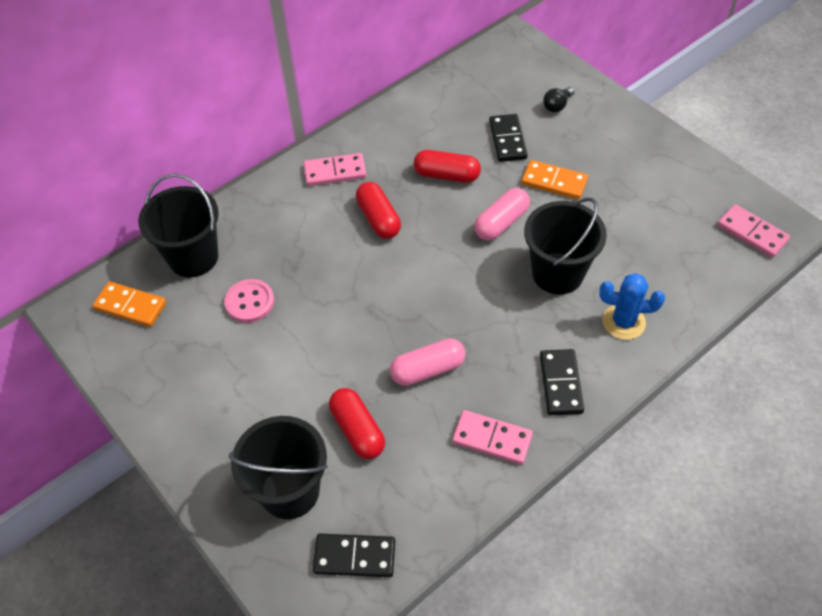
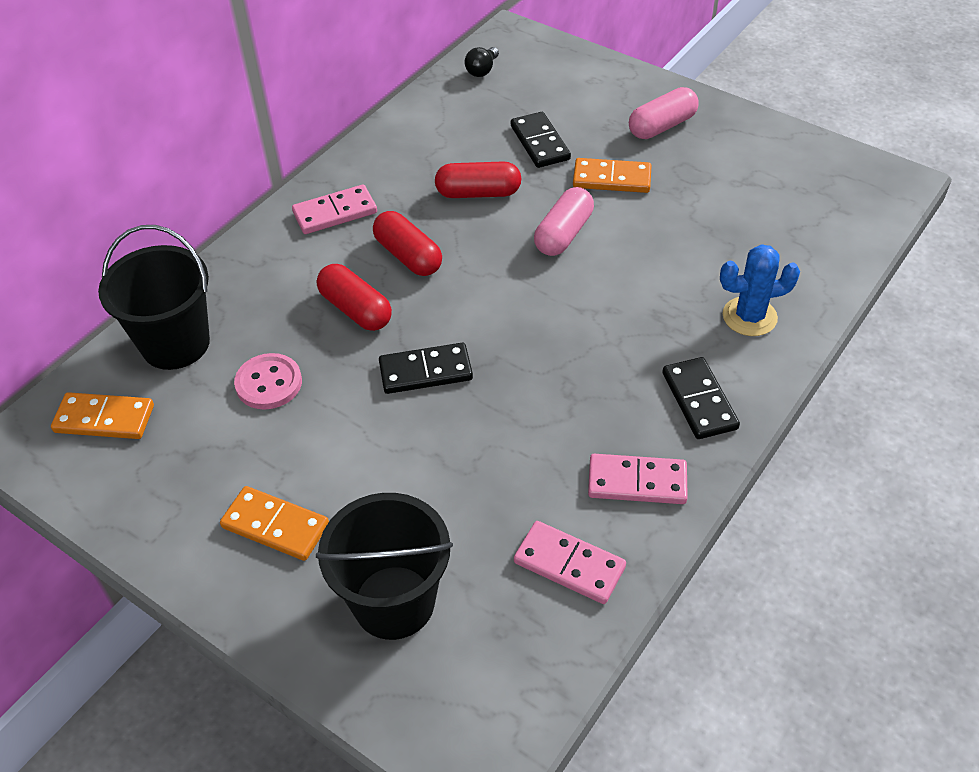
camera: 15 degrees left, 5 degrees down
black domino [313,534,395,577] -> black domino moved to [379,343,473,394]
red capsule [329,388,385,459] -> red capsule moved to [317,264,392,331]
pink capsule [390,338,465,386] -> pink capsule moved to [629,87,699,139]
black bucket [524,197,607,294] -> none
black light bulb [543,87,575,112] -> black light bulb moved to [465,47,499,77]
pink domino [717,204,790,258] -> pink domino moved to [514,521,626,604]
none -> orange domino [220,486,329,561]

